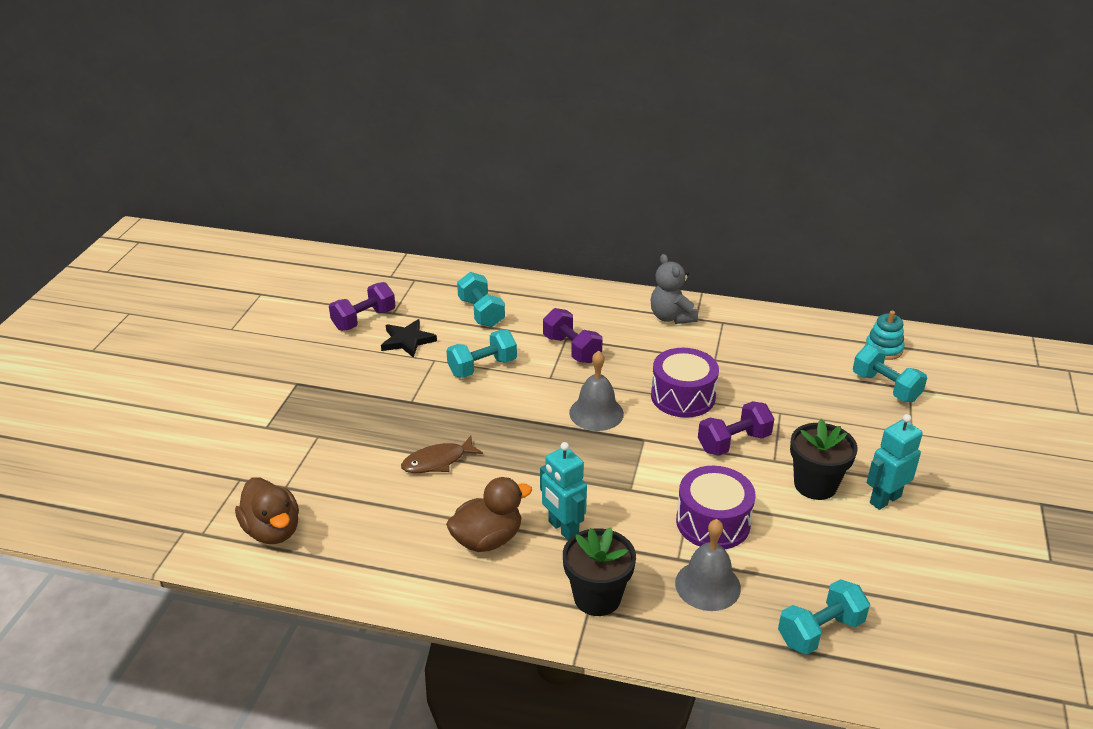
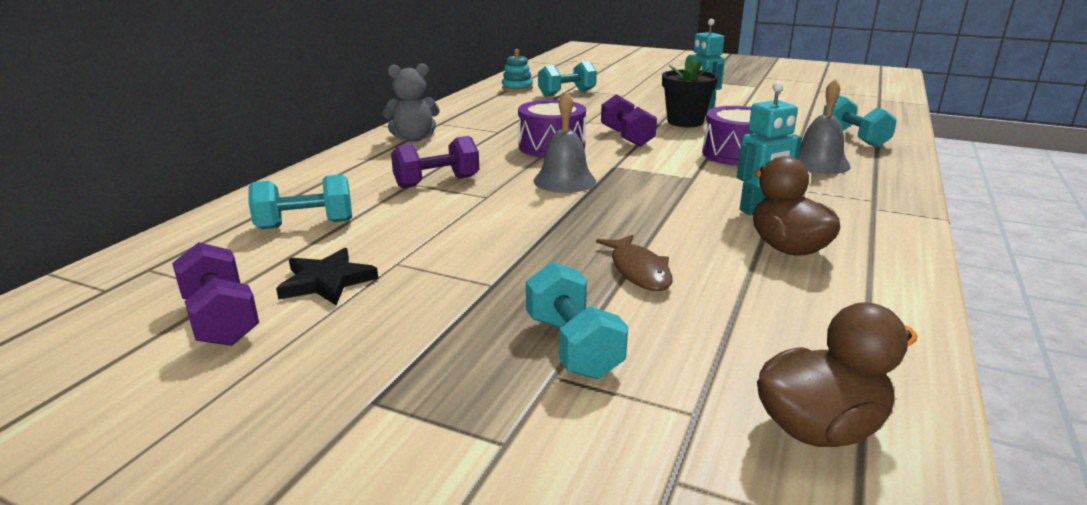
camera: 80 degrees left, 10 degrees down
turquoise dumbbell [446,330,517,378] -> turquoise dumbbell moved to [526,262,628,379]
black flower pot [563,527,636,616] -> none

